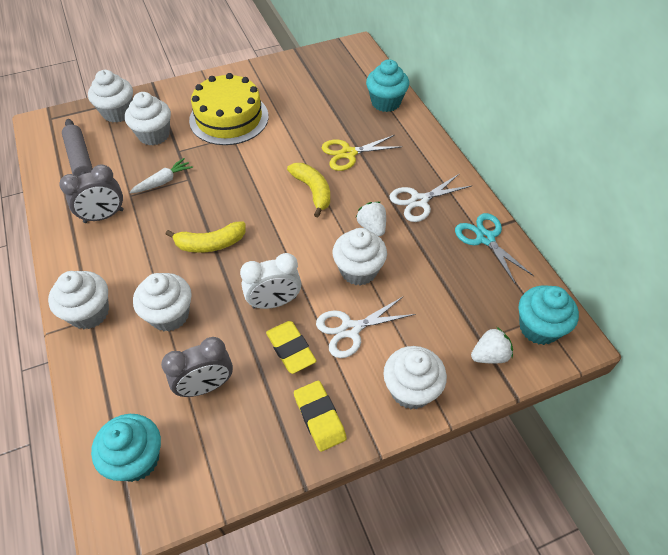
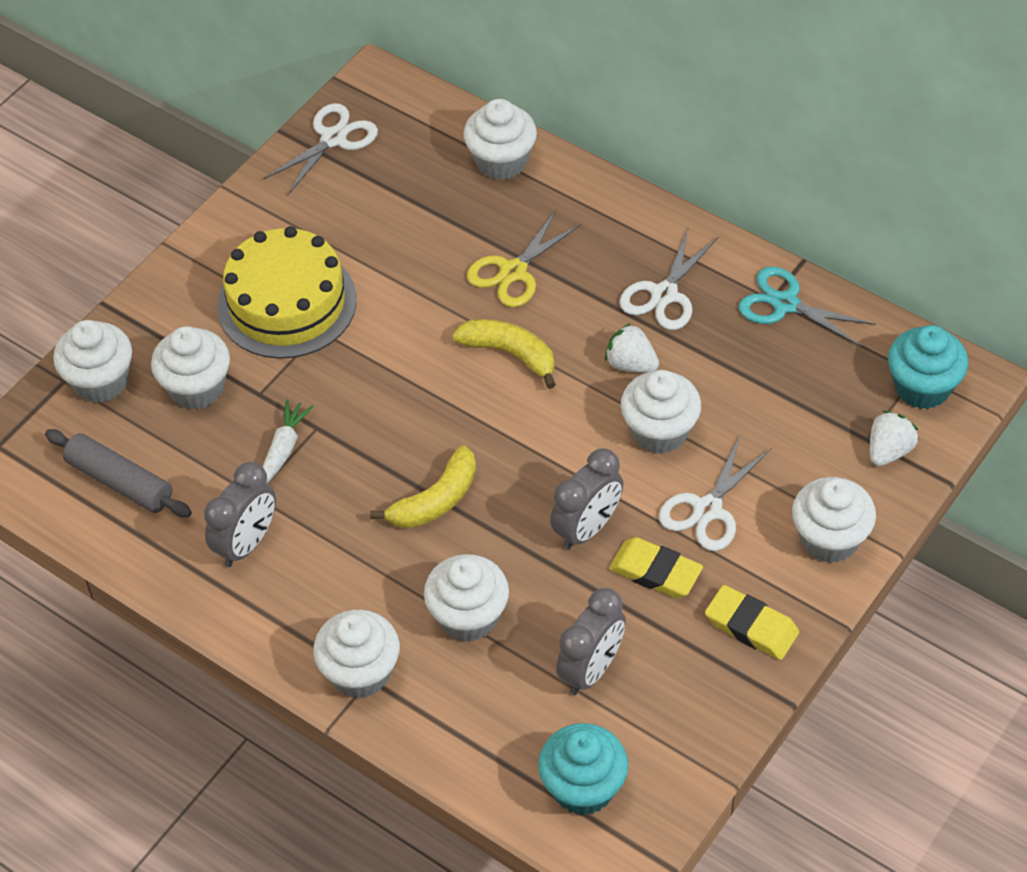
camera: 30 degrees left, 0 degrees up
white clock [240,253,301,309] -> grey clock [550,449,623,550]
turquoise cupcake [366,59,409,112] -> white cupcake [464,99,537,180]
none -> white scissors [264,103,378,195]

